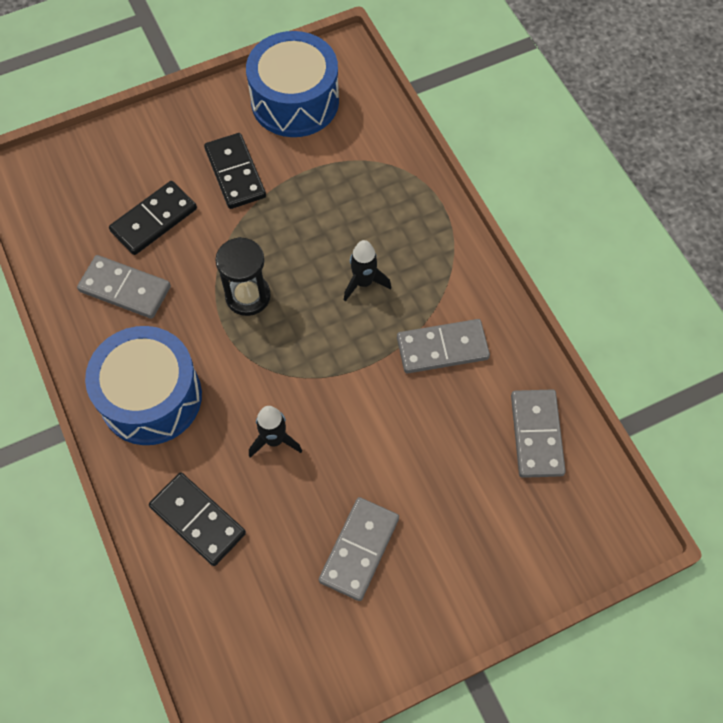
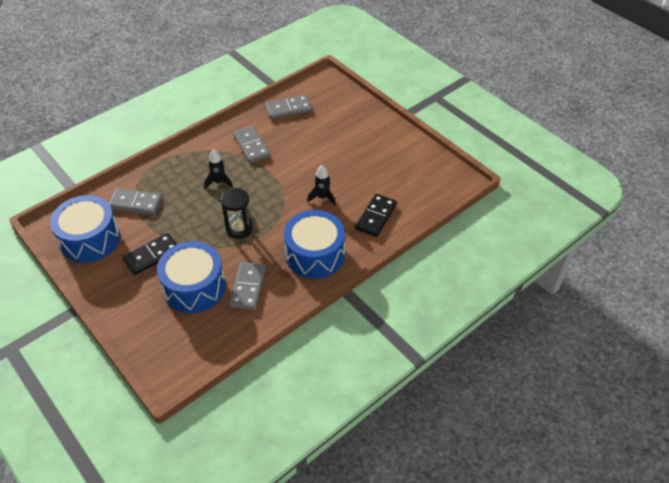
camera: 105 degrees left, 15 degrees down
black domino [109,181,197,255] -> blue drum [157,241,226,313]
grey domino [319,497,399,601] -> grey domino moved to [109,188,162,215]

